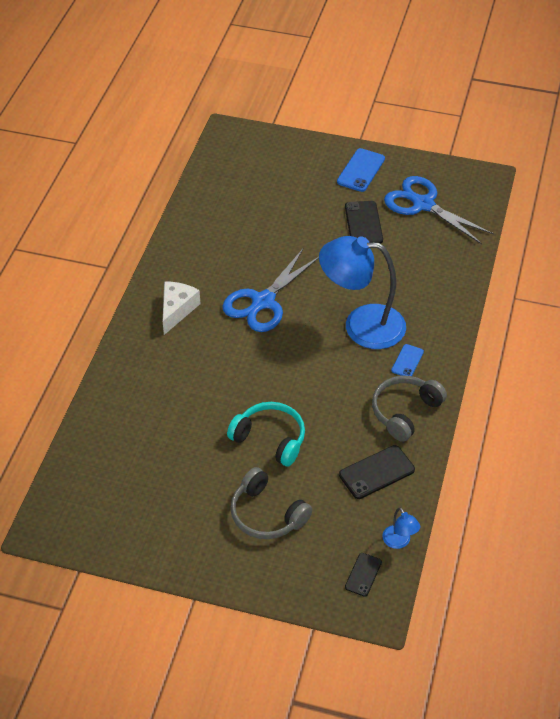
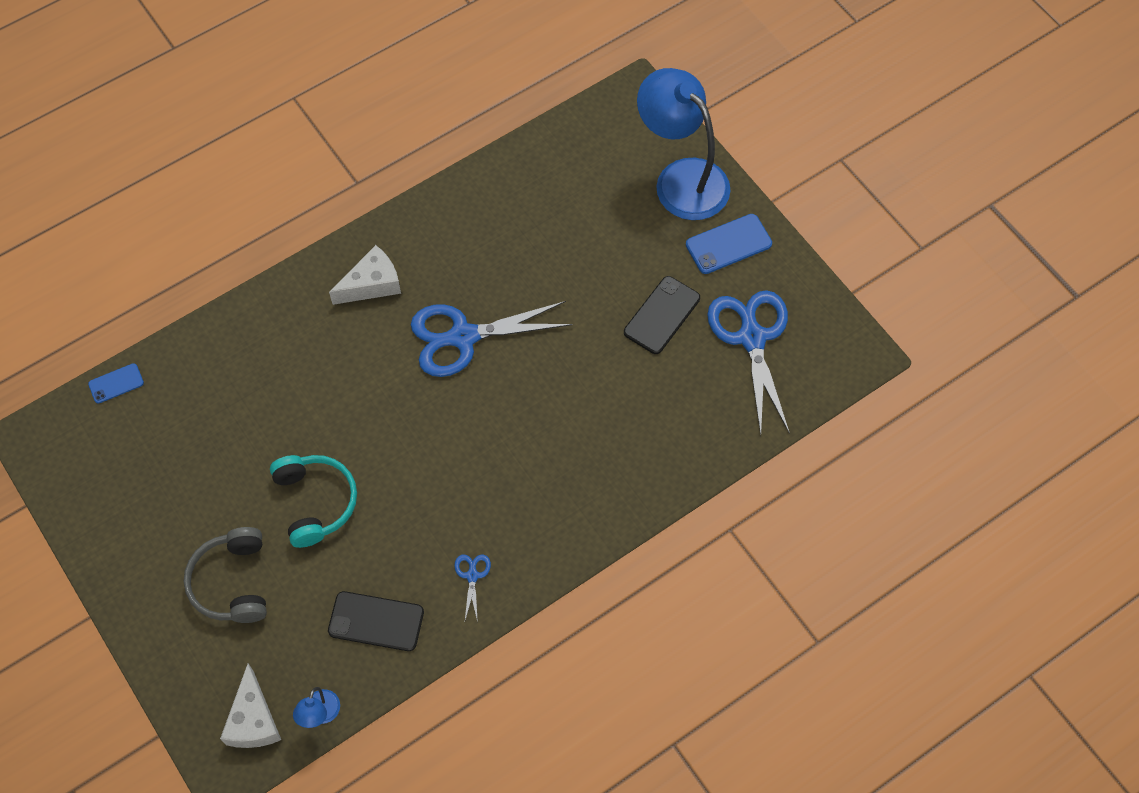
camera: 40 degrees right, 15 degrees up
blue lamp [319,236,406,349] -> blue lamp moved to [637,68,731,220]
black phone [345,553,382,597] -> white cheese [220,664,281,748]
grey headphones [372,376,447,442] -> blue scissors [454,555,491,622]
blue phone [391,344,424,376] -> blue phone moved to [88,363,144,404]

